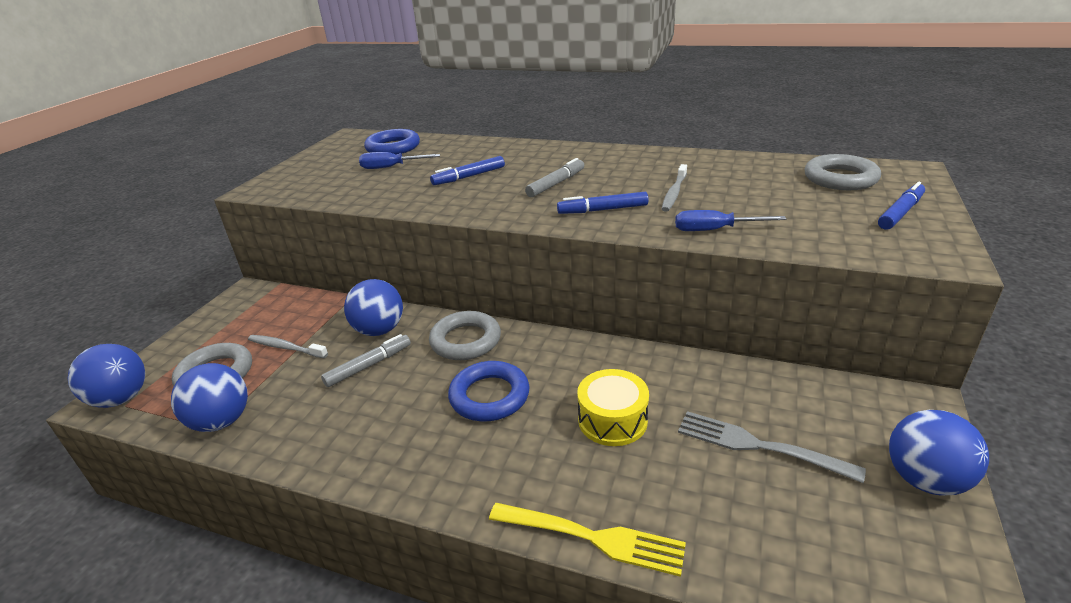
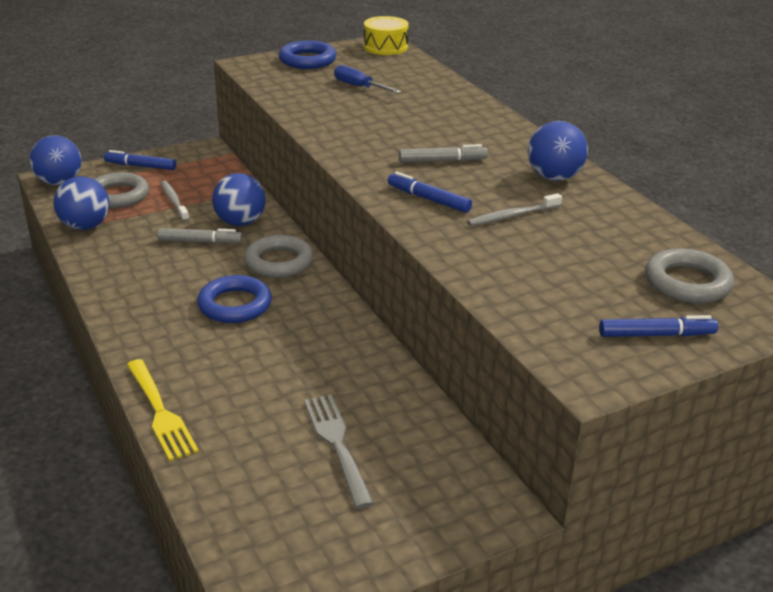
camera: 40 degrees right, 0 degrees up
blue ring [364,129,420,154] -> blue ring moved to [279,40,336,69]
blue marker [430,156,505,185] -> blue marker moved to [104,150,176,170]
yellow drum [577,369,649,446] -> yellow drum moved to [364,16,409,55]
blue screwdriver [675,210,786,231] -> none
blue ball [889,410,989,496] -> blue ball moved to [528,121,588,181]

